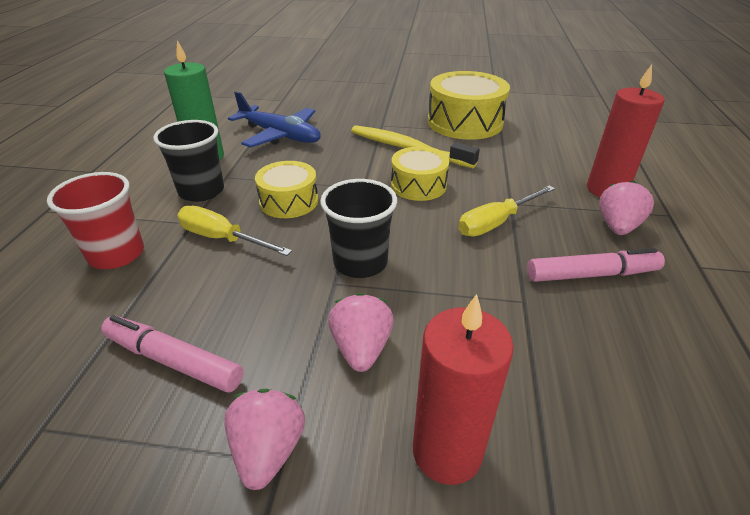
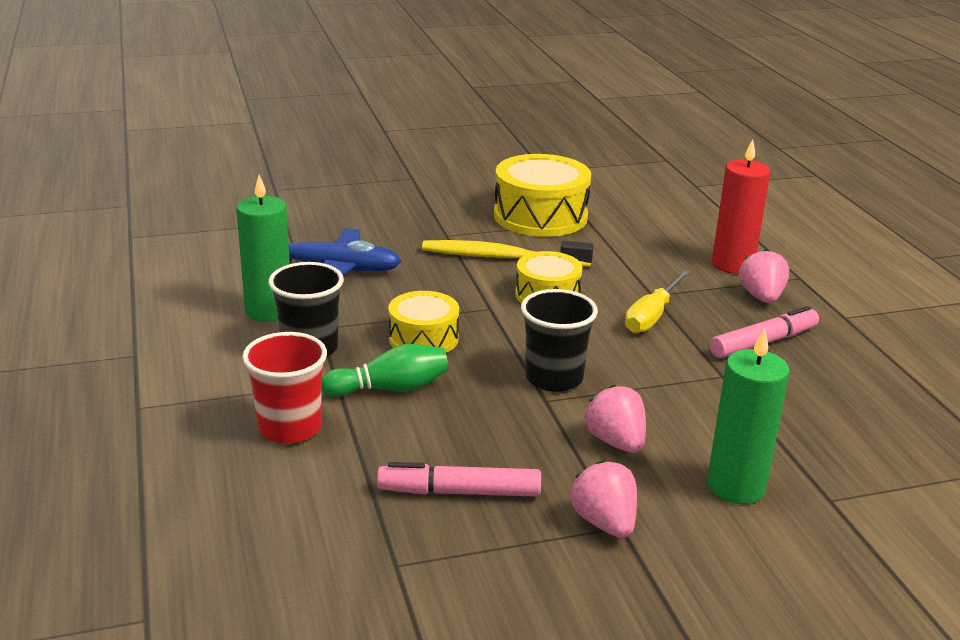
camera: 25 degrees left, 10 degrees down
yellow screwdriver [177,206,292,256] -> green bowling pin [321,344,449,397]
red candle [413,294,514,485] -> green candle [707,328,789,504]

